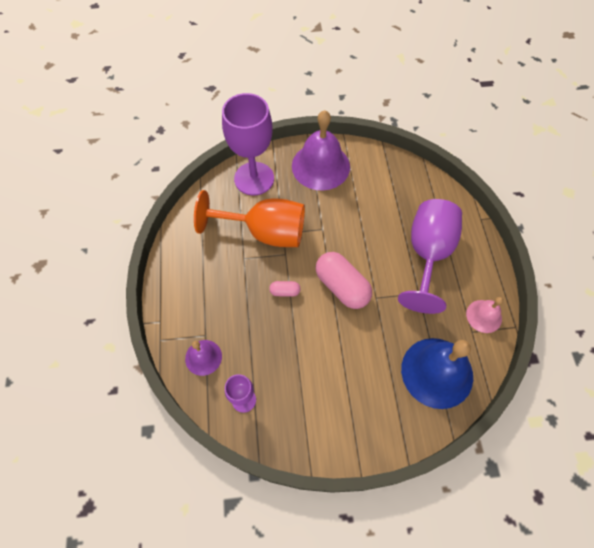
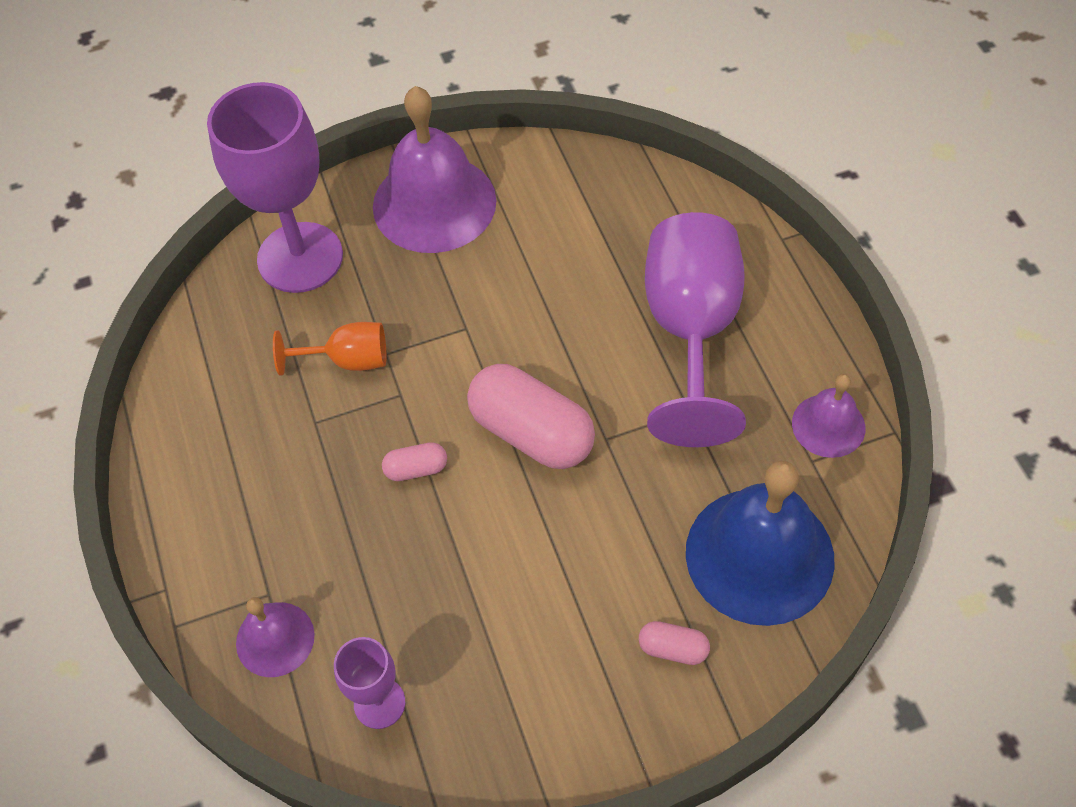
camera: 10 degrees left, 5 degrees down
orange goblet [194,190,305,247] -> orange goblet [273,322,386,376], size x0.49
pink bell [466,297,503,333] -> purple bell [792,374,865,458]
none -> pink capsule [639,621,710,665]

